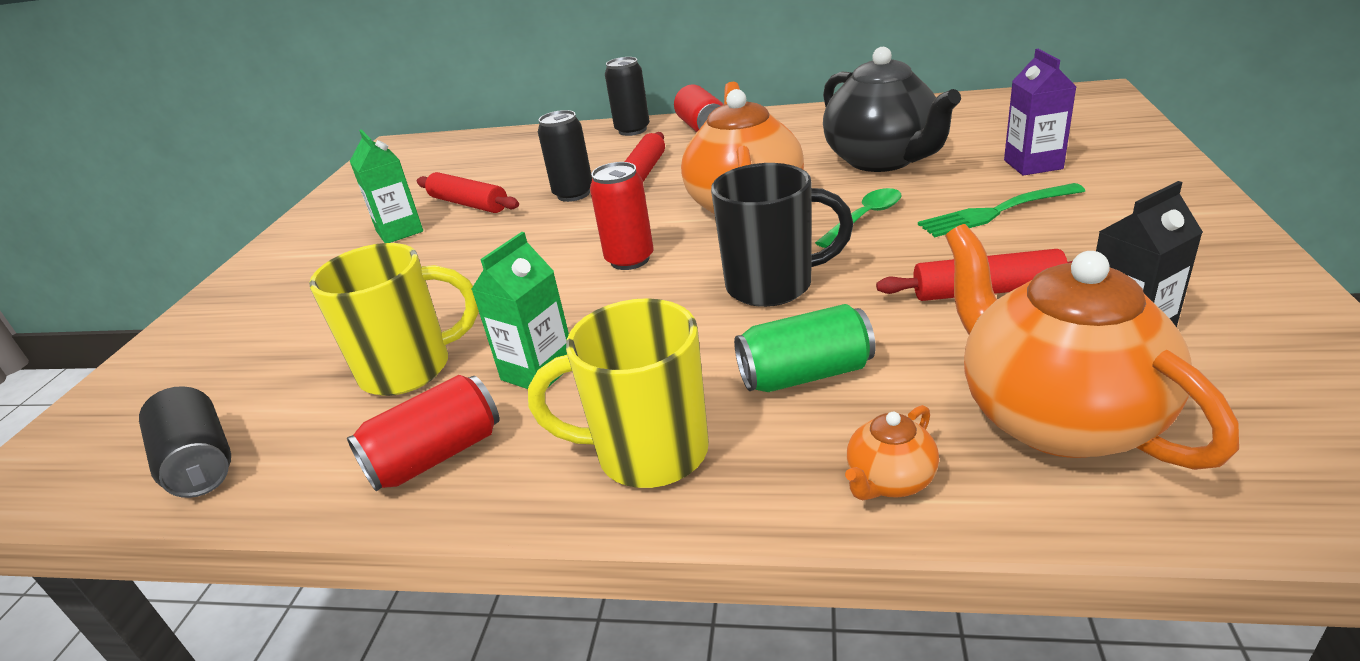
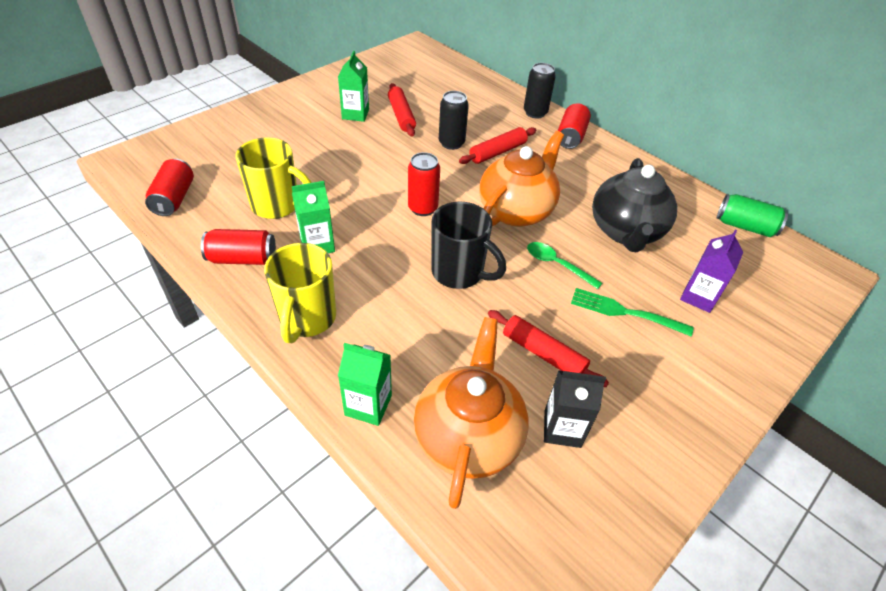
camera: 30 degrees right, 15 degrees up
black can [139,386,231,498] -> red can [145,159,194,216]
yellow mug [528,298,709,488] -> yellow mug turned 120 degrees counterclockwise [264,243,336,343]
green can [734,304,876,392] -> green can moved to [717,194,788,237]
green spoon [815,188,901,248] -> green spoon turned 135 degrees counterclockwise [527,242,602,289]
orange teapot [845,405,939,500] -> green carton [338,343,392,426]

